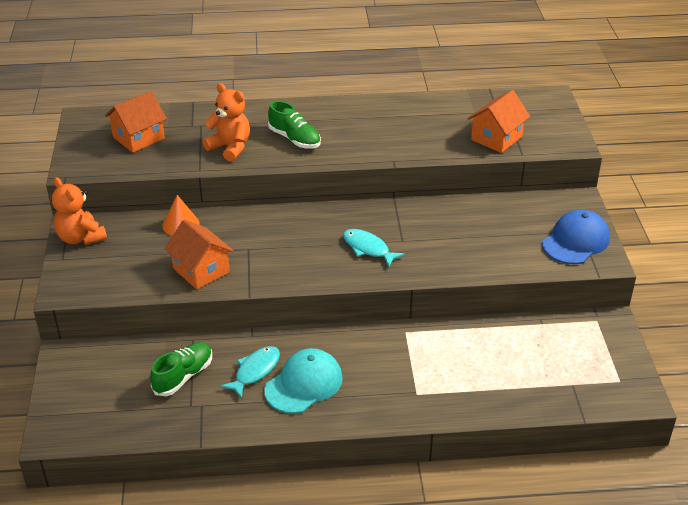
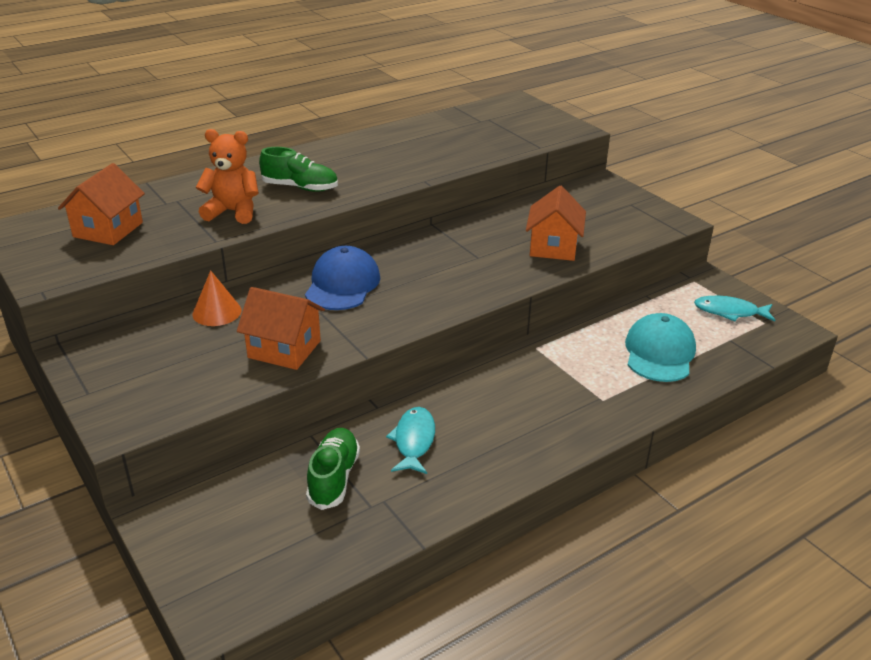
camera: 30 degrees left, 5 degrees down
orange teddy bear [52,177,107,245] -> none
turquoise cap [264,348,343,414] -> turquoise cap moved to [625,313,696,382]
turquoise fish [343,229,405,267] -> turquoise fish moved to [694,296,775,322]
orange house [468,90,530,153] -> orange house moved to [526,186,586,261]
blue cap [542,209,610,264] -> blue cap moved to [305,246,380,310]

